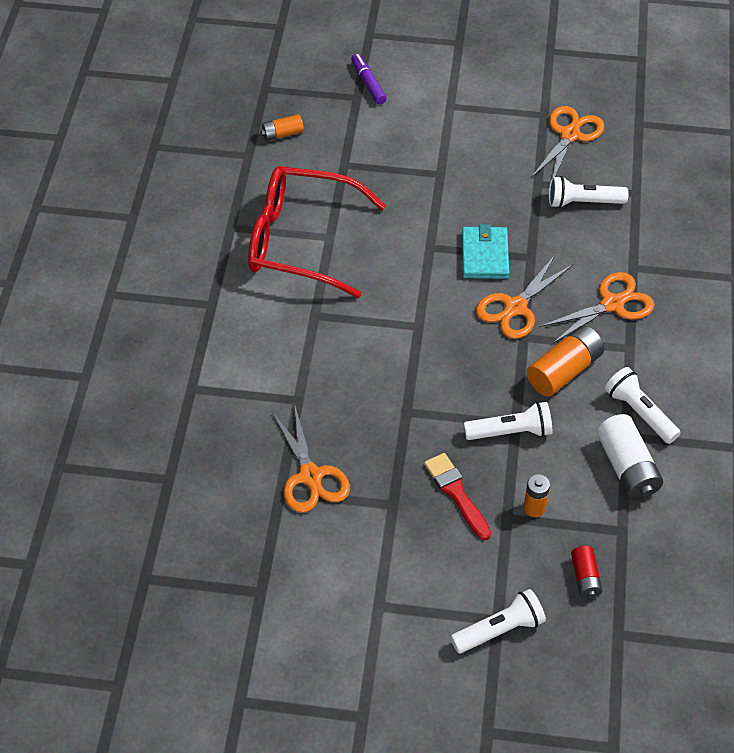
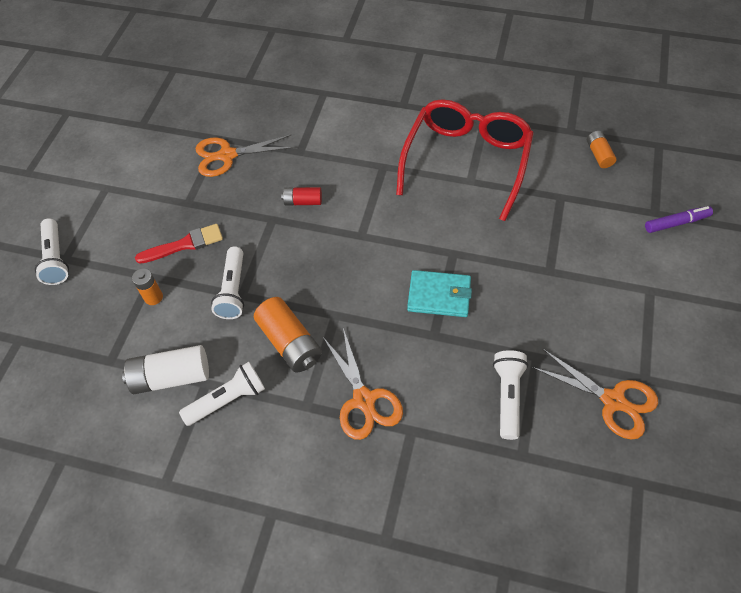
camera: 100 degrees right, 5 degrees up
orange scissors [476,254,574,339] -> none
red battery [571,546,602,598] -> red battery moved to [281,187,322,206]

